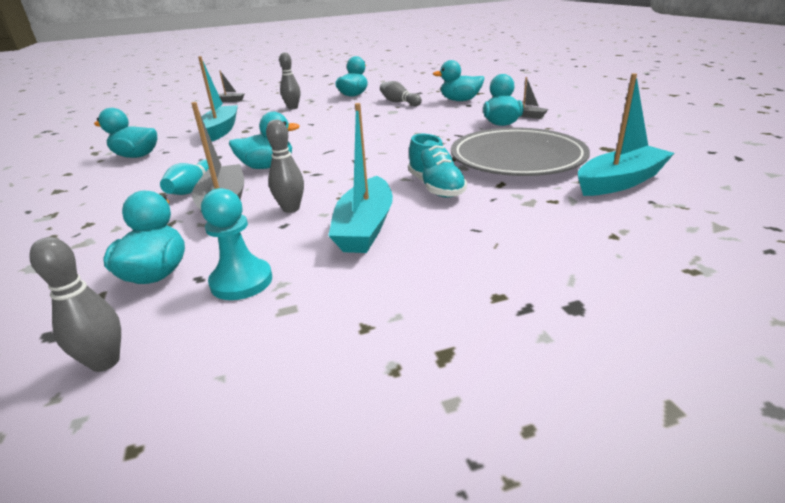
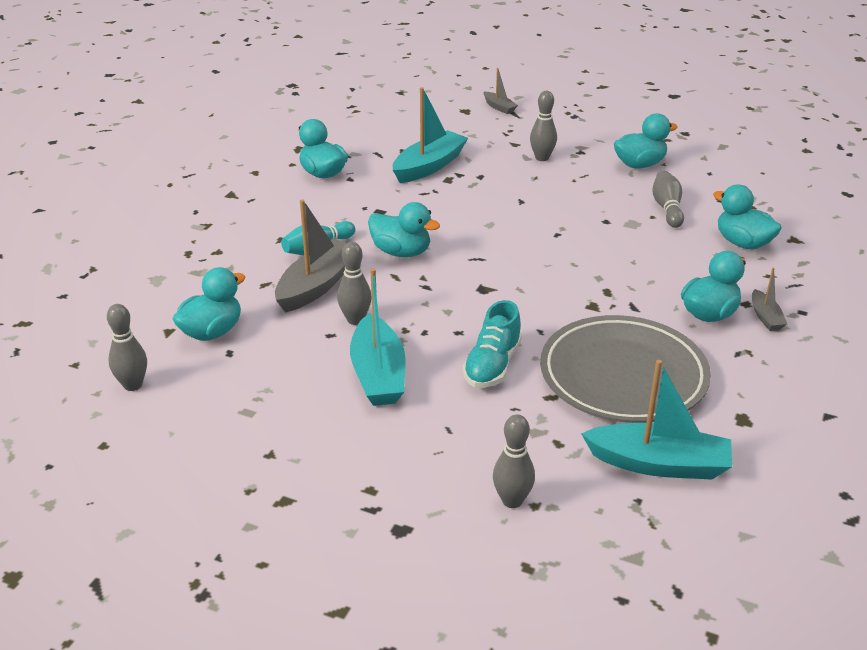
camera: 40 degrees right, 5 degrees up
turquoise pawn [201,188,272,300] -> none
turquoise boat [328,103,393,253] -> turquoise boat turned 60 degrees counterclockwise [350,268,405,406]
none -> grey bowling pin [493,414,535,508]

